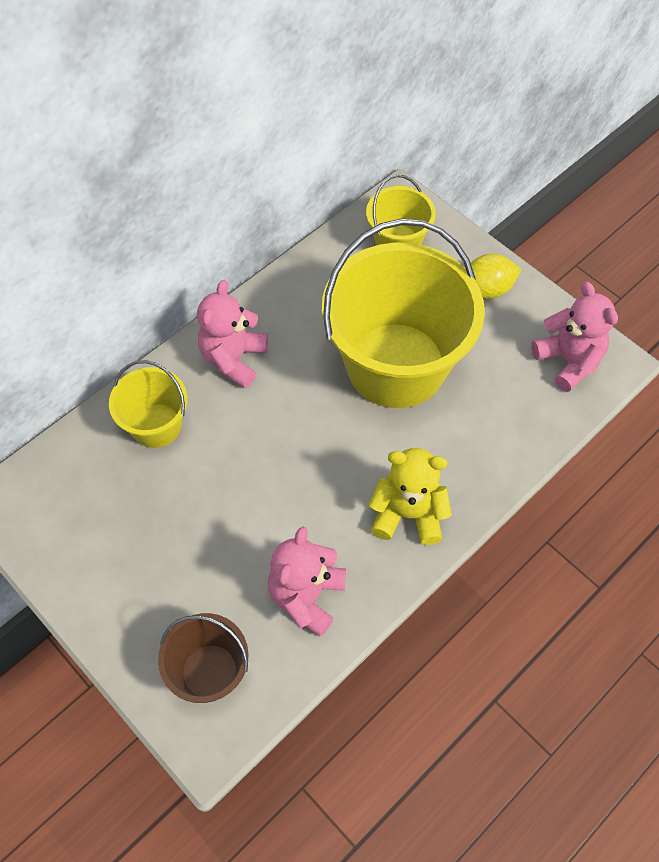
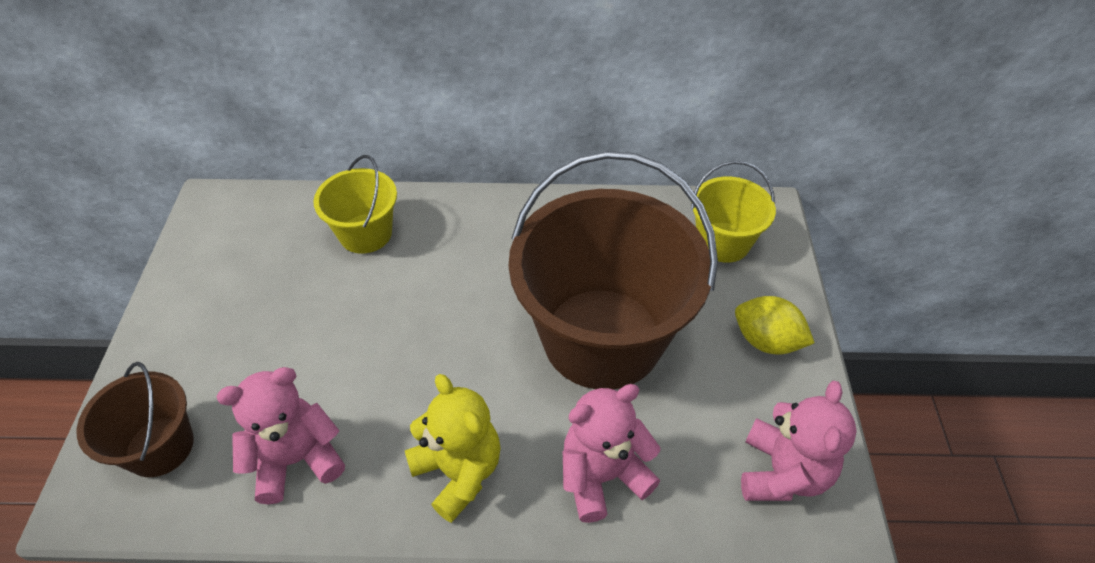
camera: 45 degrees right, 10 degrees down
pink teddy bear [197,280,268,388] -> pink teddy bear moved to [563,384,661,523]
yellow bucket [322,218,485,408] -> brown bucket [509,151,718,389]

